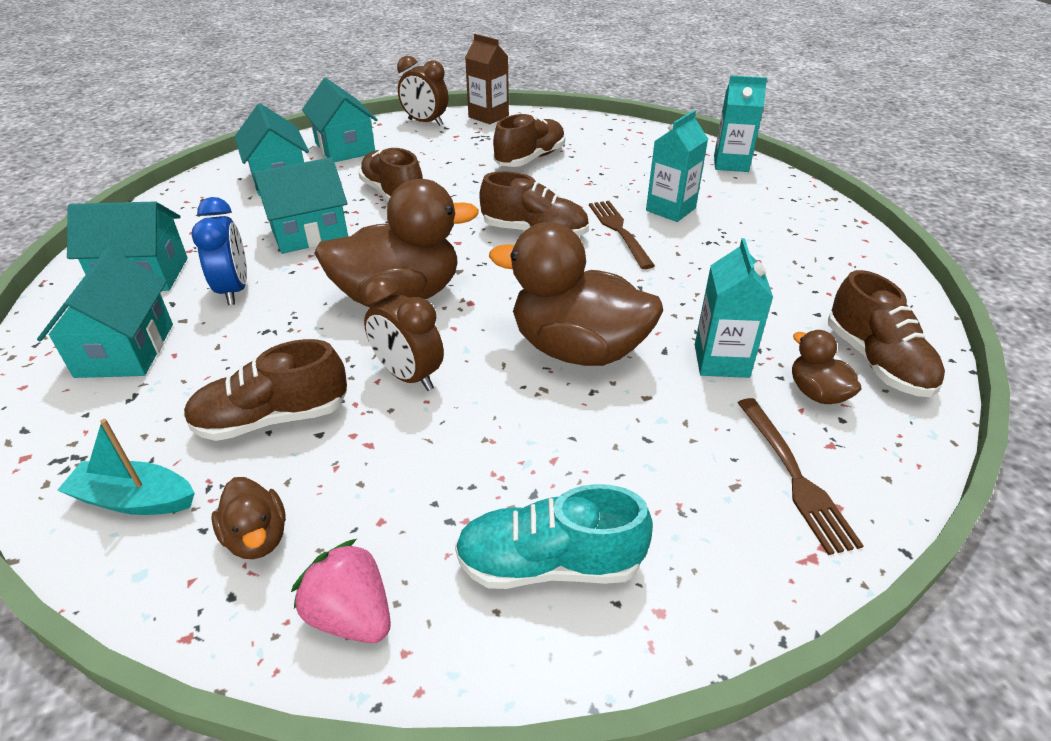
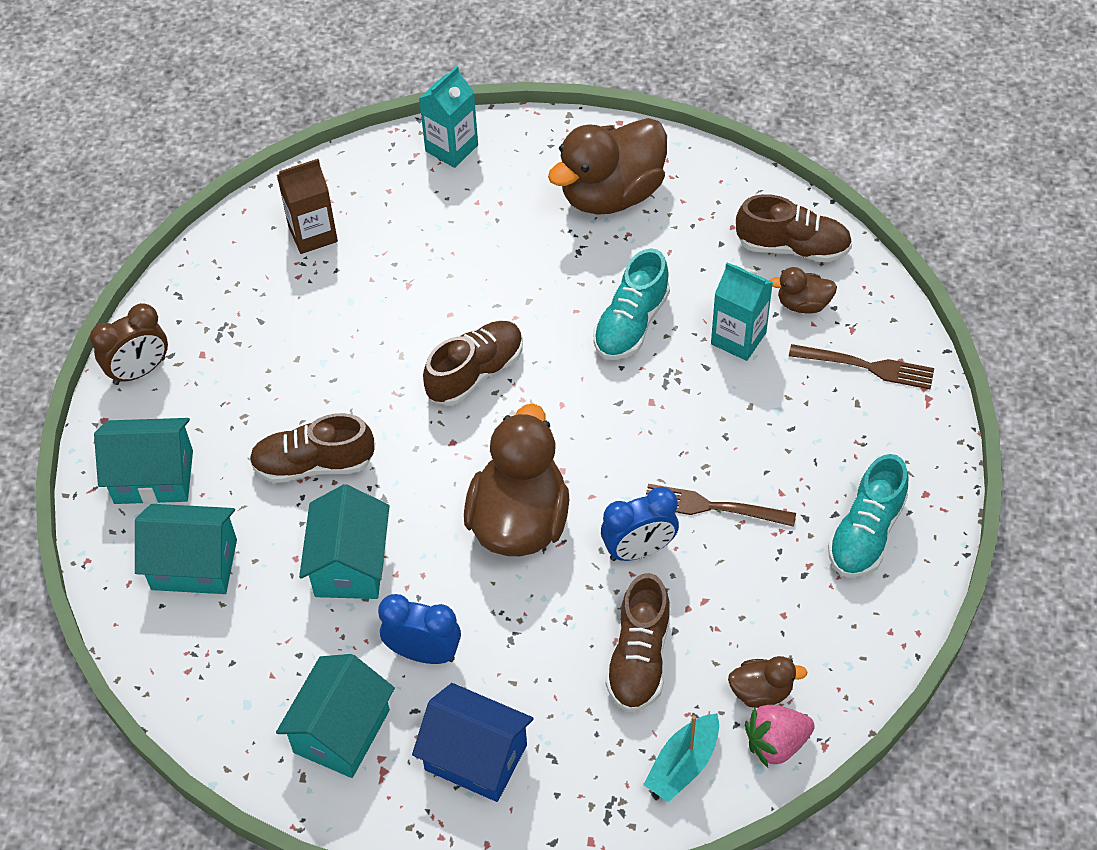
camera: 60 degrees left, 15 degrees up
turquoise house [37,248,173,378] -> blue house [412,683,534,802]
pink strawberry [291,539,391,643] -> pink strawberry moved to [745,705,815,768]
brown clock [362,277,444,391] -> blue clock [601,487,679,561]
brown carton [465,34,509,124] -> brown carton moved to [277,159,338,254]
brown duck [489,222,663,366] -> brown duck moved to [548,118,667,215]
brown shoe [493,114,565,167] -> none
brown fork [589,201,655,269] -> brown fork moved to [645,484,796,527]
turquoise carton [646,110,708,222] -> none
none -> turquoise shoe [593,248,670,360]

